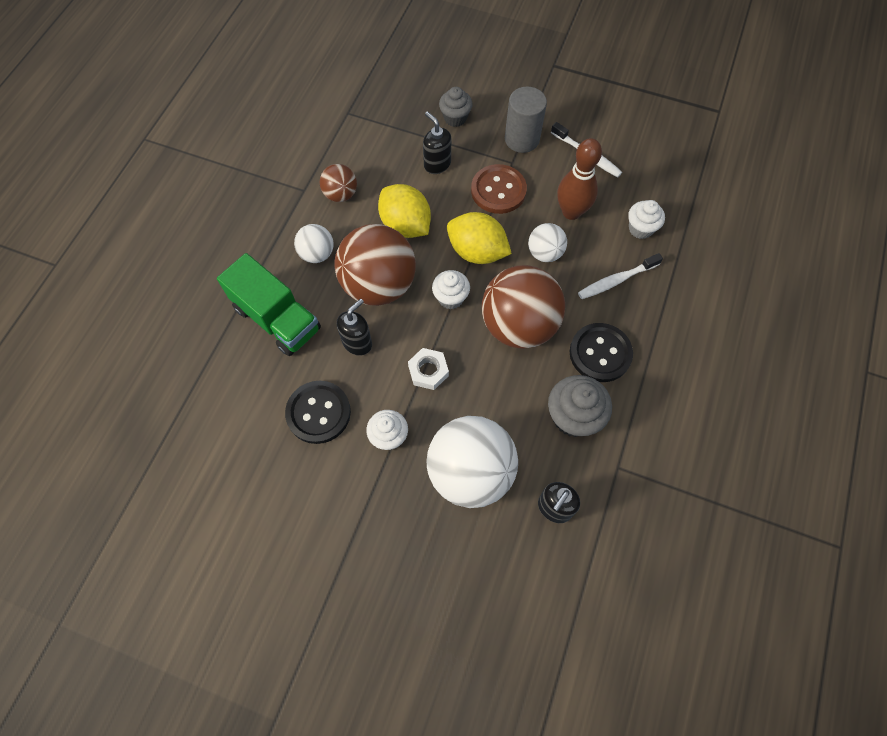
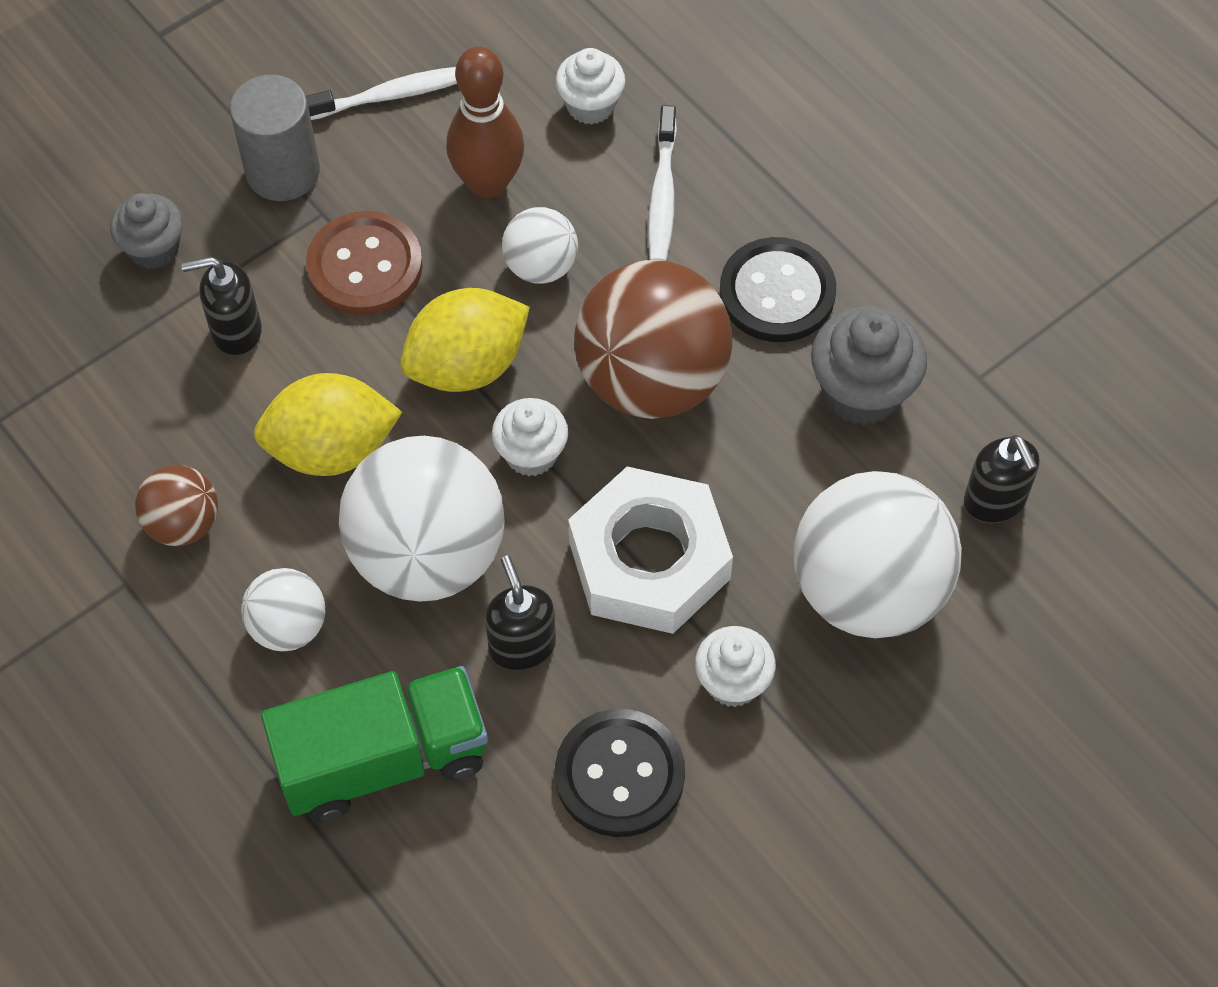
camera: 60 degrees left, 5 degrees down
brown ball [335,224,416,306] -> white ball [339,436,505,602]
white nut [408,348,449,390] -> white nut [568,466,733,634], size x2.01

